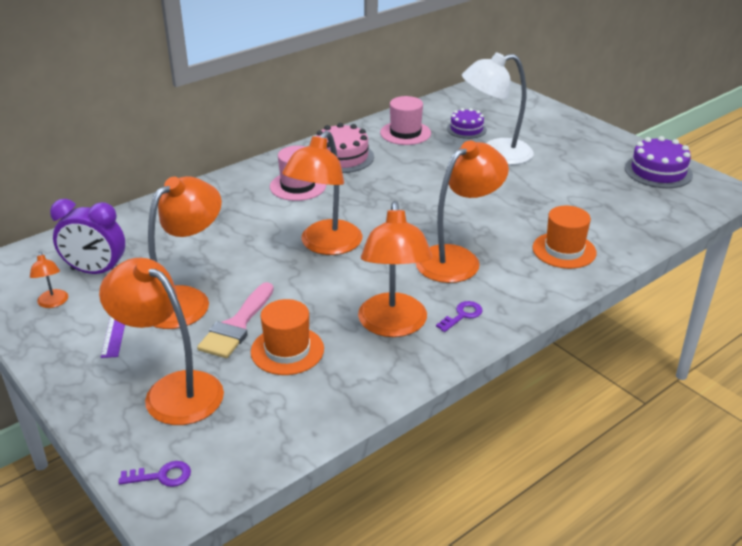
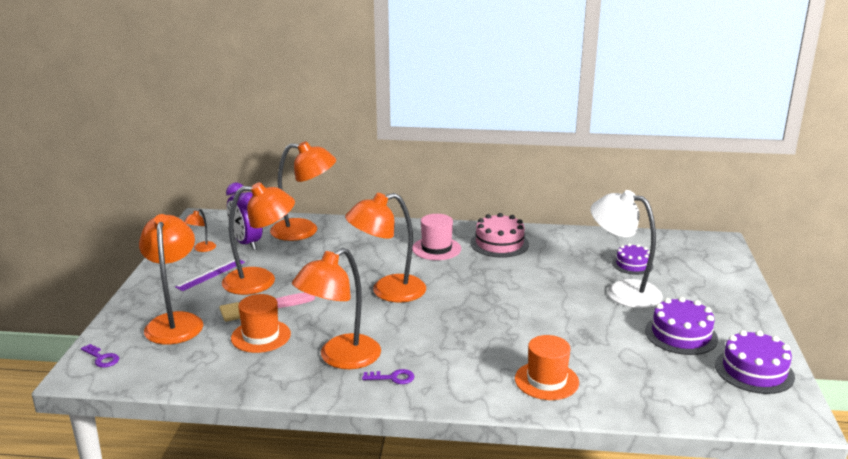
camera: 45 degrees right, 10 degrees down
pink hat [380,96,431,145] -> none
orange lamp [416,141,509,283] -> orange lamp moved to [270,141,336,241]
none -> purple cake [645,297,718,355]

